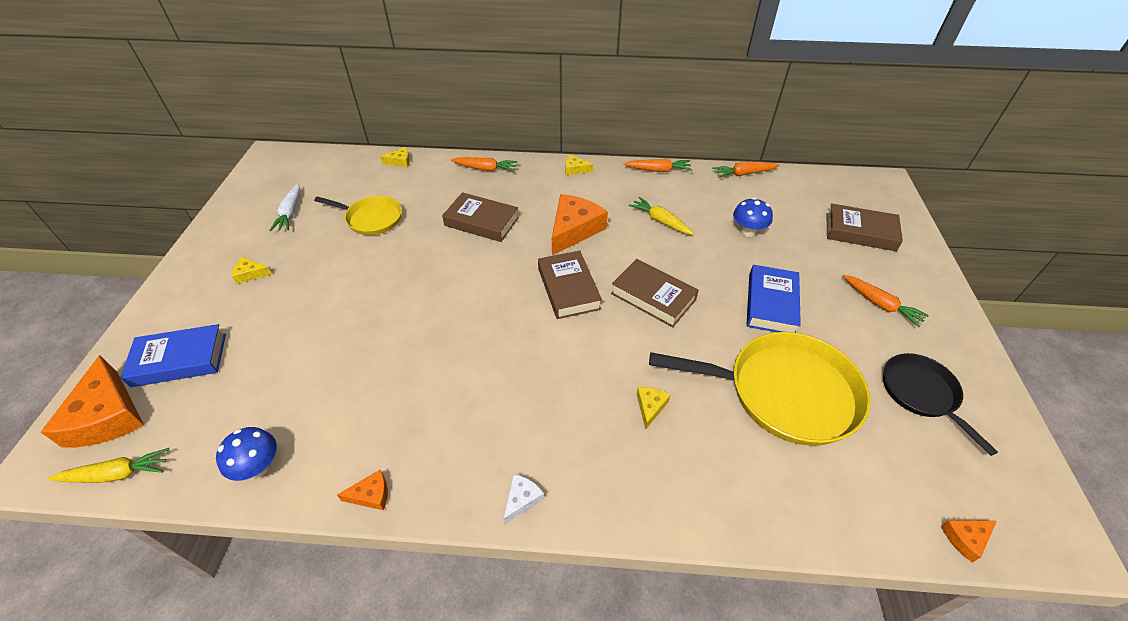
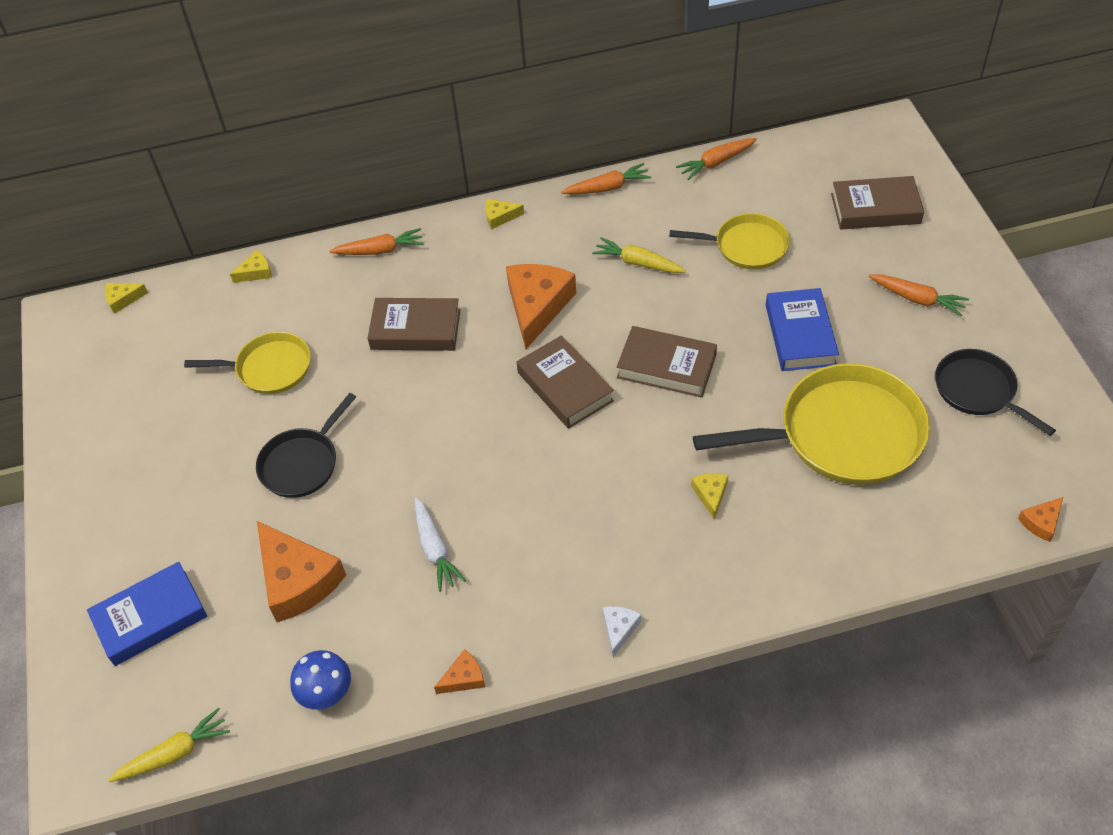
camera: 15 degrees left, 5 degrees up
orange cheese [41,355,144,447] -> orange cheese moved to [257,521,346,622]
yellow cheese [232,257,272,284] -> yellow cheese moved to [105,283,148,314]
white carrot [269,184,300,231] -> white carrot moved to [415,497,466,592]
blue mushroom [733,198,773,237] -> yellow pan [670,213,790,270]
none -> black pan [256,393,356,498]

